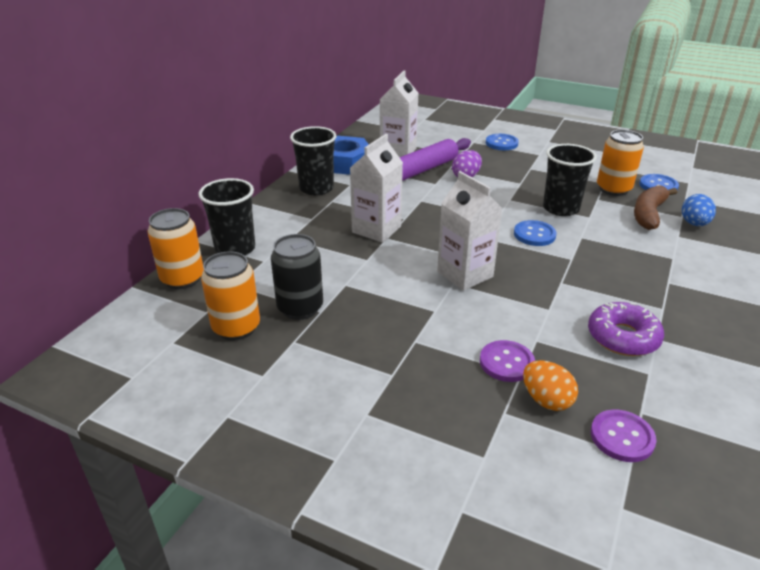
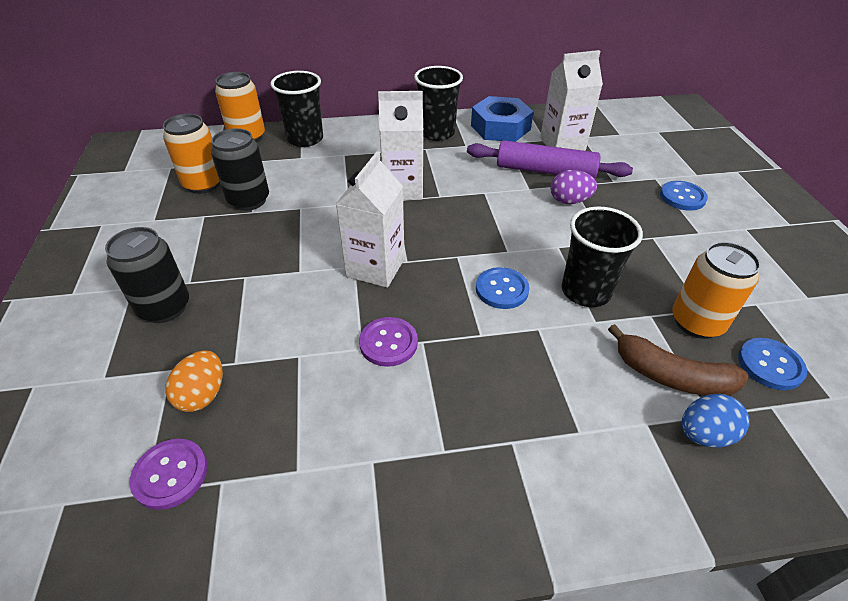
camera: 55 degrees right, 10 degrees up
purple button [480,340,535,382] -> purple button moved to [359,317,418,367]
purple donut [588,302,664,356] -> none
brown banana [634,185,677,230] -> brown banana turned 150 degrees counterclockwise [608,324,749,396]
none -> black can [105,227,189,323]

